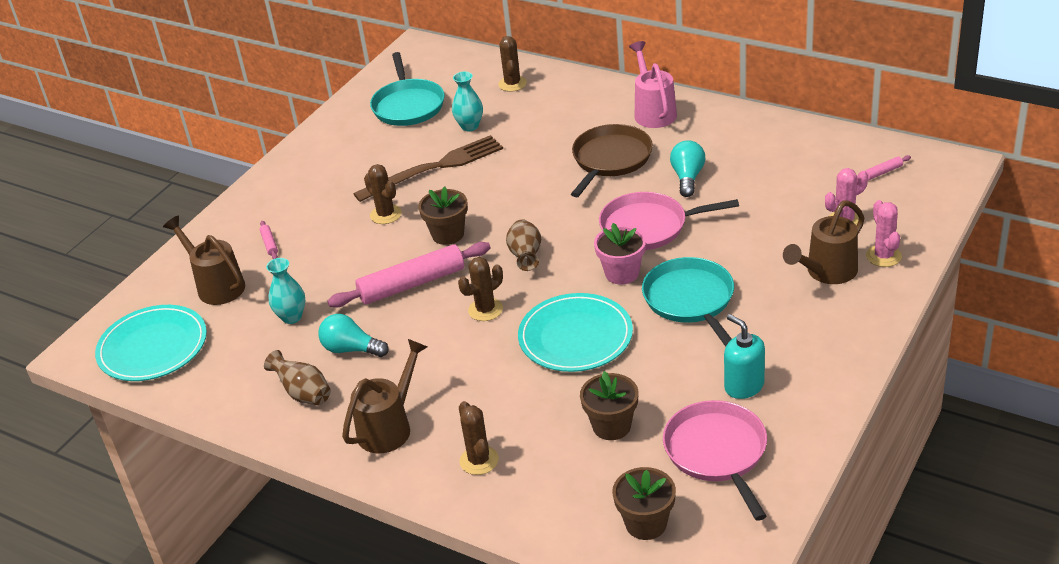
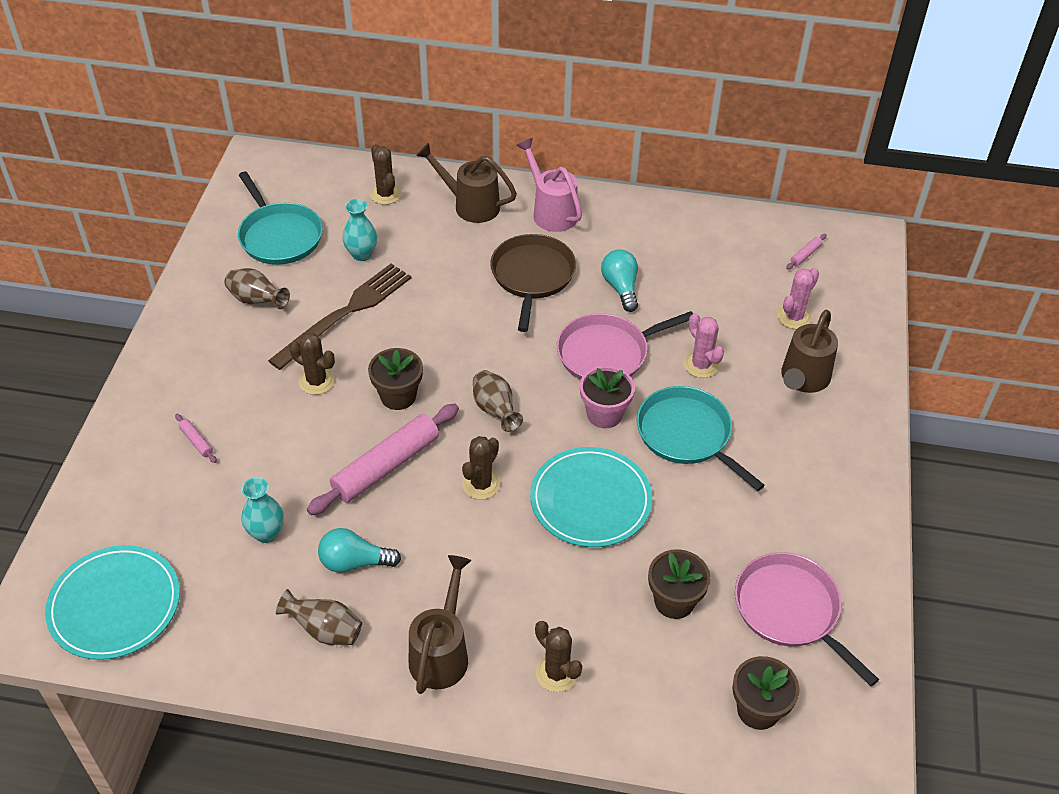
camera: 25 degrees left, 10 degrees up
brown watering can [163,216,245,305] -> brown watering can moved to [416,143,517,223]
turquoise soap dispenser [724,314,765,399] -> none
pink cactus [866,200,902,267] -> pink cactus moved to [684,313,724,378]
none -> brown vase [224,268,290,309]

